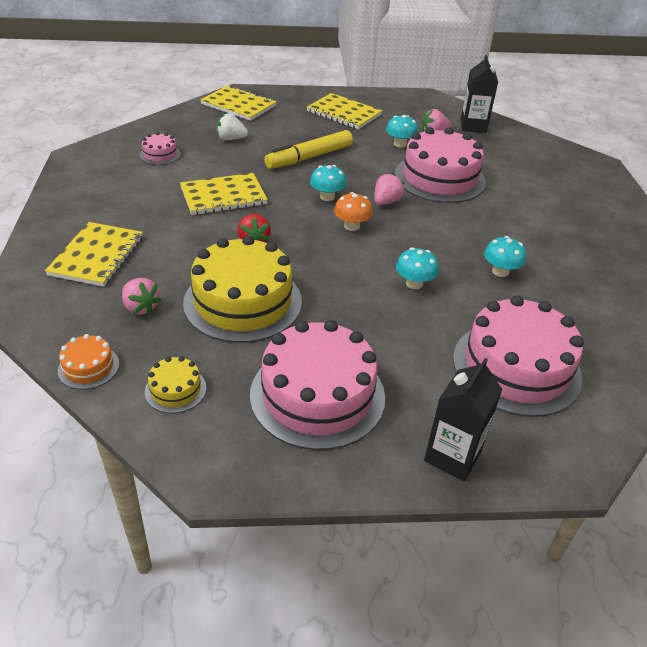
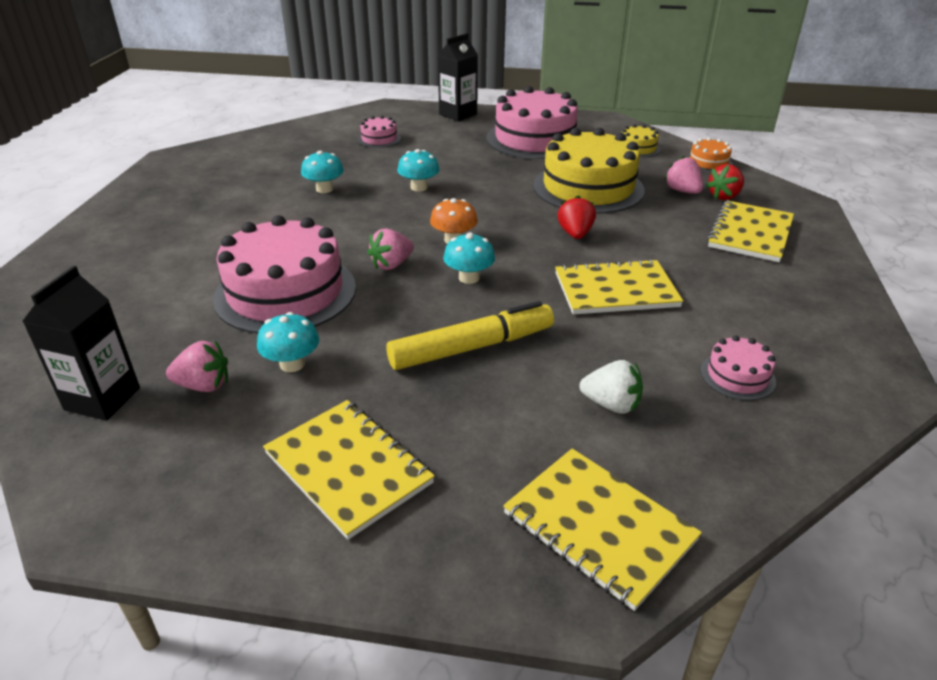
camera: 165 degrees left, 5 degrees down
pink cake [453,296,584,417] -> pink cake [358,116,401,148], size x0.45
none -> red strawberry [706,164,744,200]

